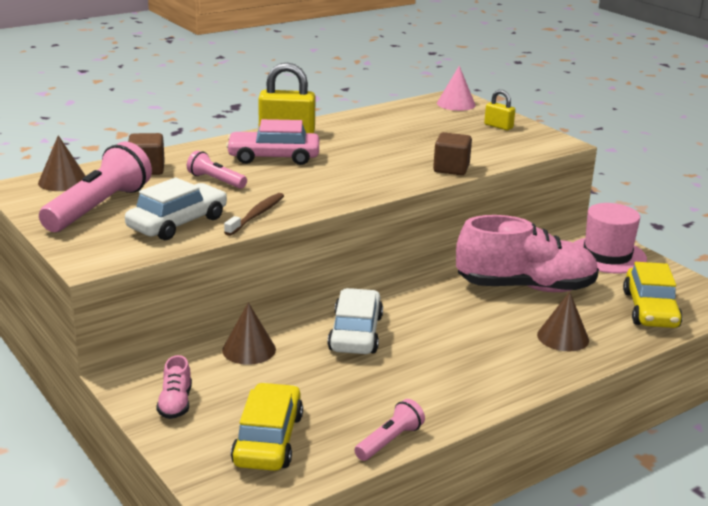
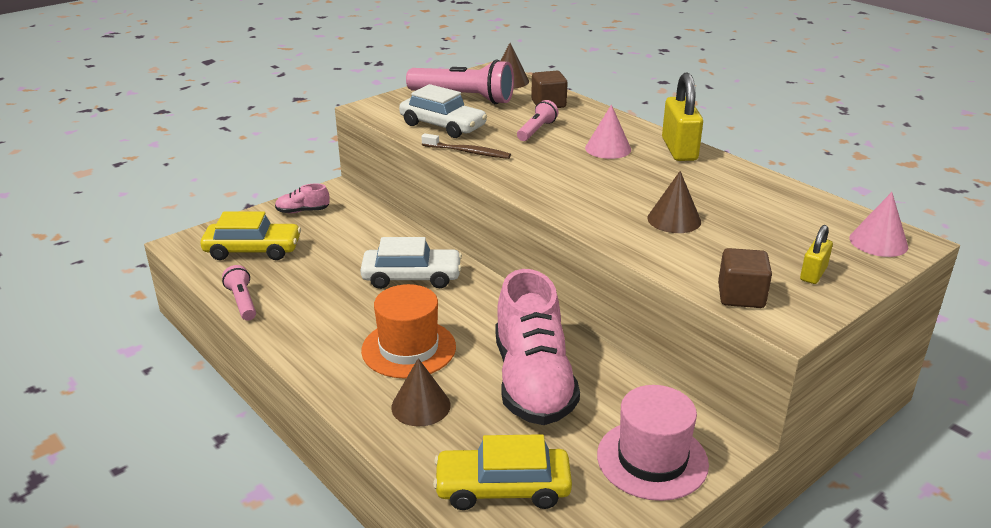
camera: 85 degrees right, 5 degrees up
brown cone [222,302,276,365] -> brown cone moved to [647,171,701,233]
pink car [226,119,319,165] -> pink cone [585,105,631,159]
pink flashlight [354,399,425,461] -> pink flashlight turned 150 degrees counterclockwise [222,265,256,321]
brown cube [433,132,472,175] -> brown cube moved to [718,248,772,308]
none -> orange hat [361,284,456,378]

